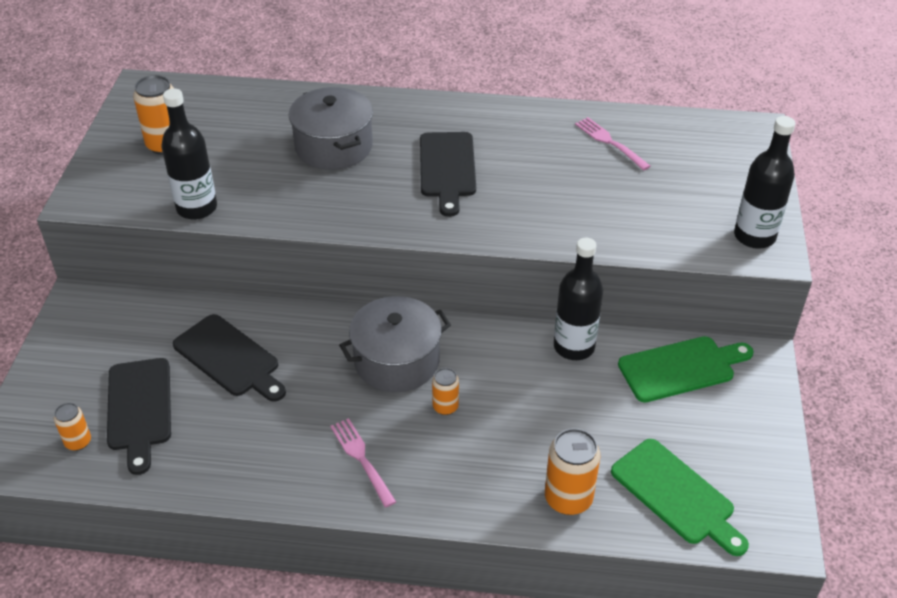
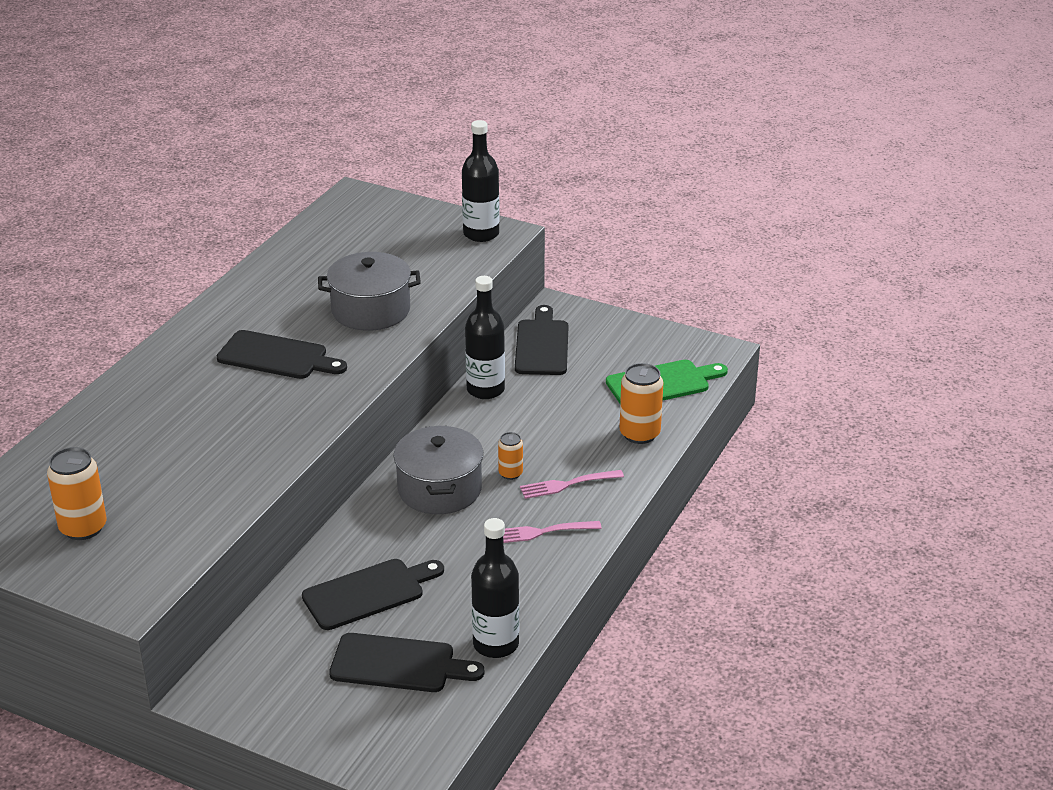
camera: 70 degrees left, 10 degrees down
orange can [54,403,91,451] -> none
black bottle [161,88,217,220] -> black bottle moved to [471,518,519,658]
grey pot [289,87,373,170] -> grey pot moved to [318,252,421,331]
pink fork [575,117,651,171] -> pink fork moved to [520,470,624,499]
green cutting board [618,336,754,403] -> black cutting board [515,305,569,375]

